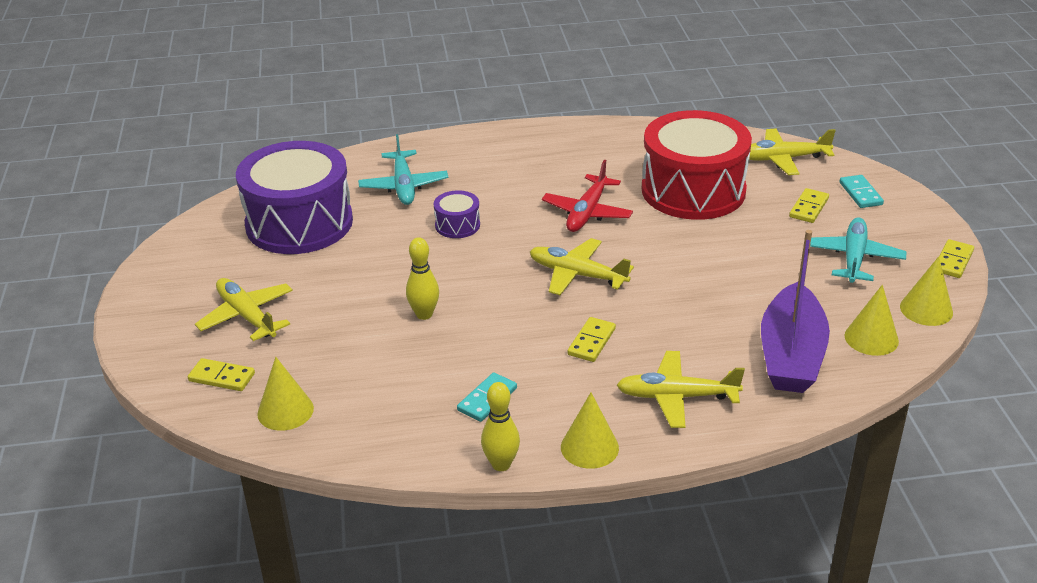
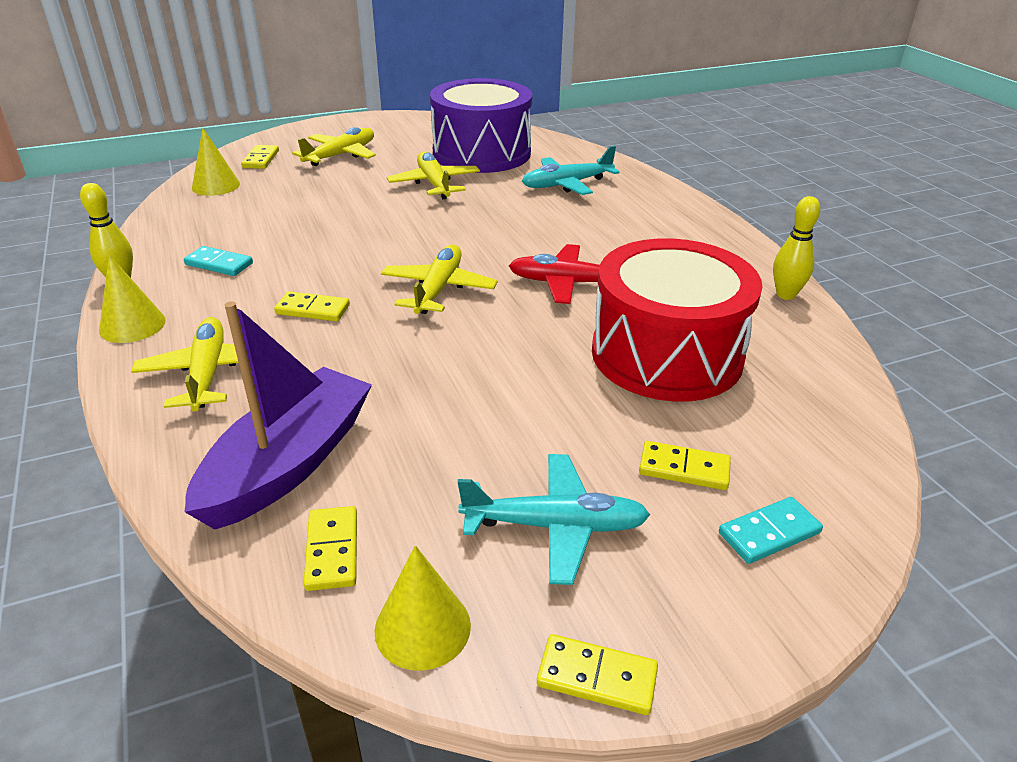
camera: 75 degrees right, 0 degrees up
yellow bowling pin [406,237,439,320] -> yellow bowling pin moved to [773,196,820,300]
purple drum [434,190,480,238] -> none
yellow plane [749,129,836,175] -> yellow plane moved to [387,151,480,199]
purple boat [761,230,830,393] -> purple boat turned 120 degrees clockwise [184,301,372,530]
yellow cone [845,285,899,356] -> yellow domino [303,506,357,591]

